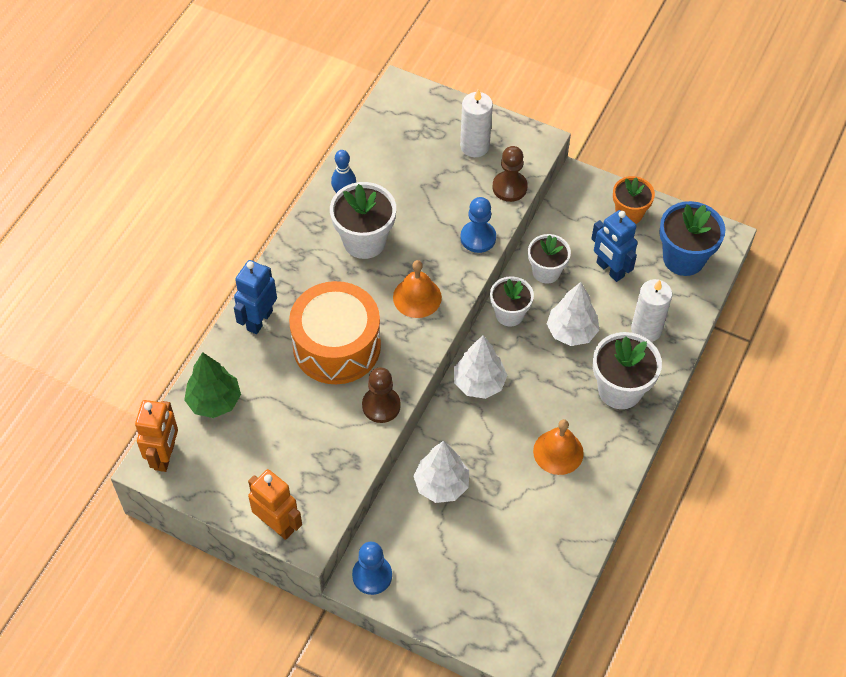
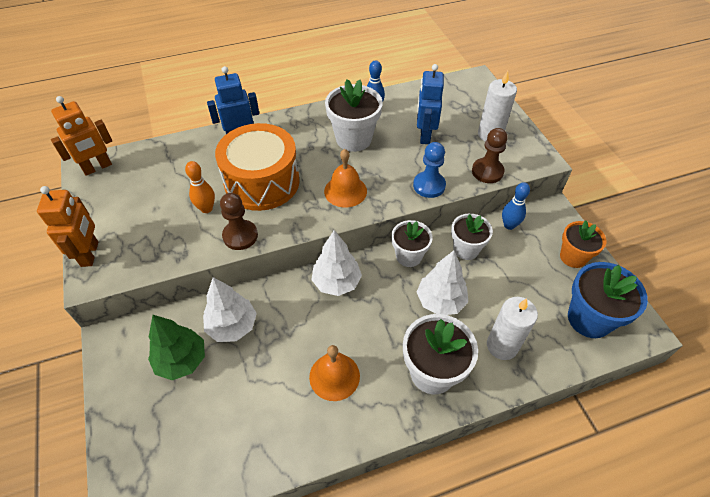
camera: 45 degrees right, 5 degrees down
green tree [184,352,241,418] -> green tree moved to [148,315,205,380]
blue pawn [352,542,392,595] -> none
blue robot [591,210,638,282] -> blue robot moved to [417,64,444,144]
none -> orange bowling pin [185,161,215,213]
none -> blue bowling pin [502,182,530,230]

